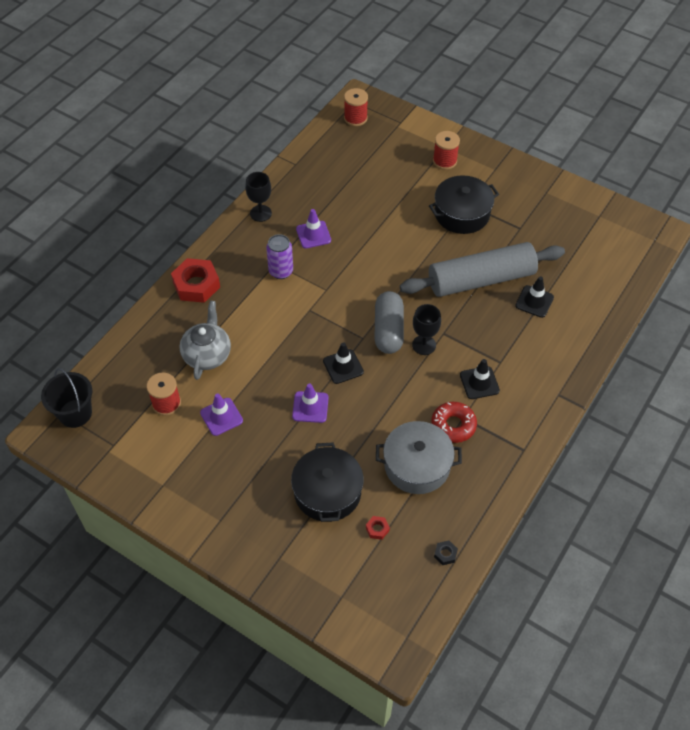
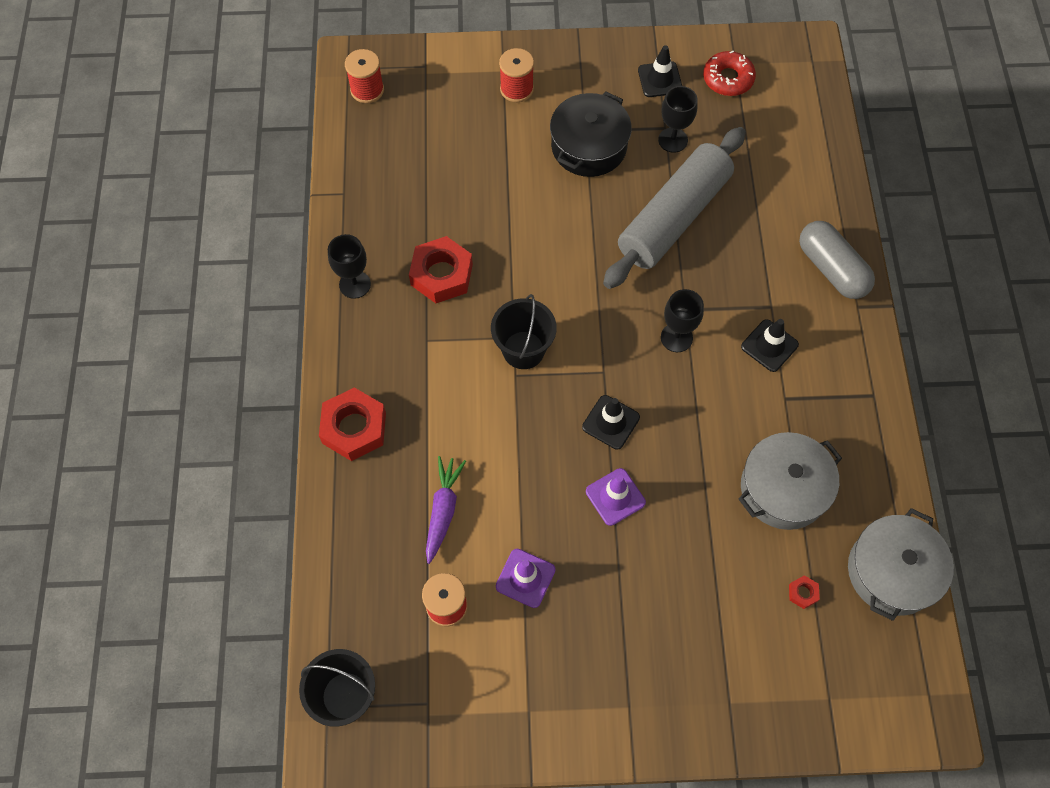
camera: 35 degrees left, 10 degrees up
grey teapot [179,301,231,380] -> purple carrot [426,456,466,564]
purple can [266,234,293,279] -> none
black pot [291,443,364,522] -> none
purple traffic cone [296,209,331,249] -> red nut [409,236,473,303]
grey capsule [375,291,404,354] -> grey capsule moved to [799,221,875,299]
red donut [431,402,477,443] -> red donut moved to [703,51,756,96]
black nut [434,540,458,565] -> grey pot [848,508,954,621]
black traffic cone [515,276,554,318] -> black traffic cone moved to [638,45,682,97]
none -> black bucket [491,294,557,369]
none -> black goblet [658,86,698,153]

